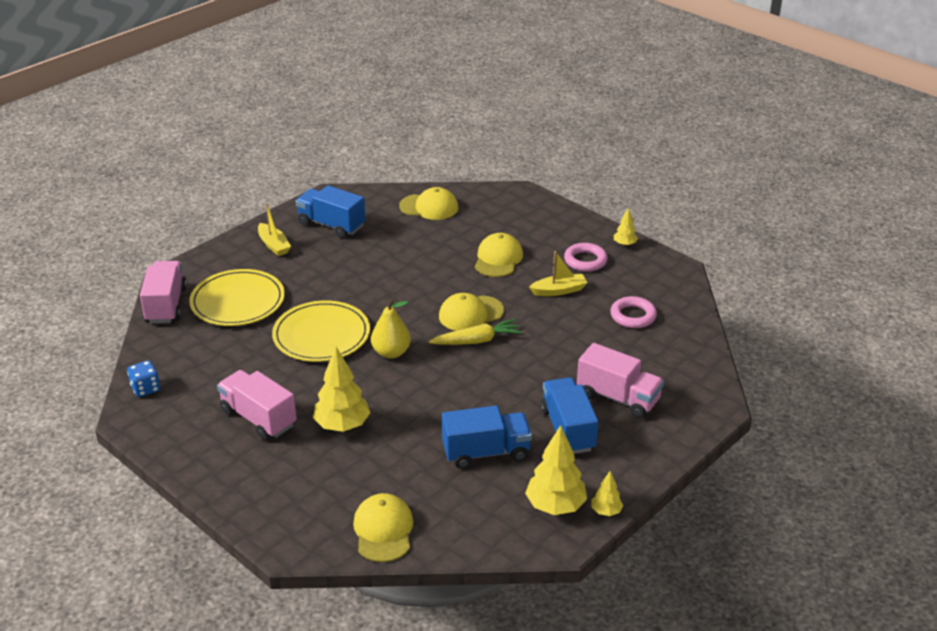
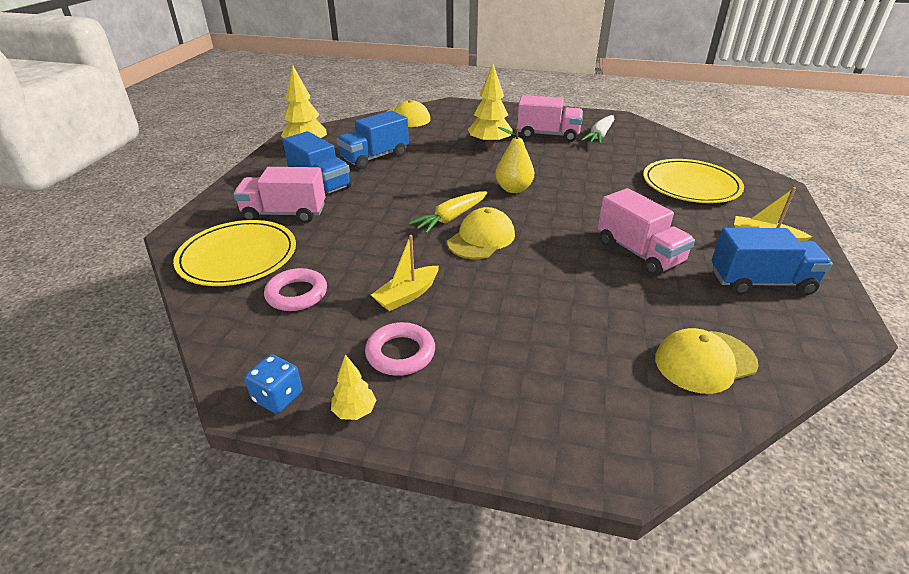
camera: 150 degrees right, 0 degrees up
blue dice [127,360,160,397] -> blue dice moved to [244,354,302,413]
pink truck [140,261,187,323] -> pink truck moved to [597,188,695,276]
yellow plate [272,300,370,362] -> yellow plate moved to [173,220,296,286]
yellow cap [475,233,523,277] -> none
yellow tree [592,471,623,516] -> none
none -> white carrot [581,115,614,144]

